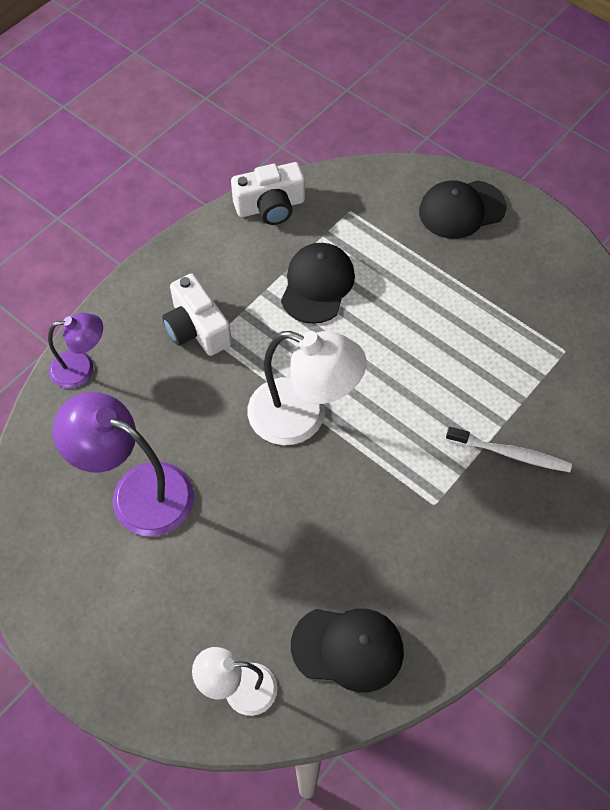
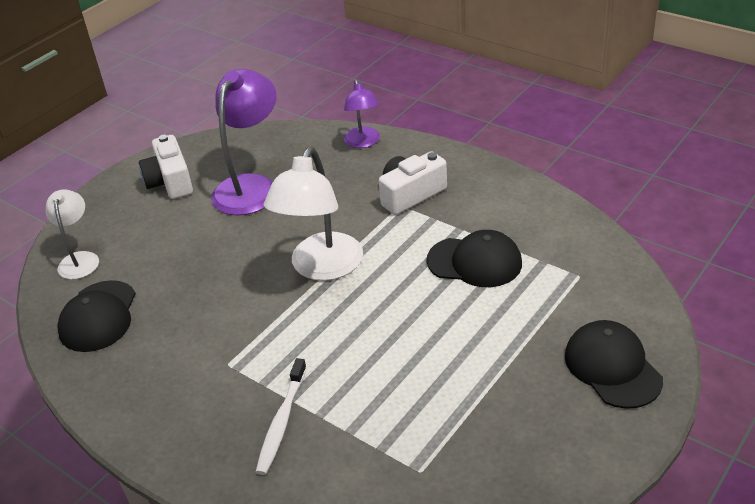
camera: 90 degrees right, 20 degrees down
white camera [231,162,305,225] -> white camera moved to [139,135,193,199]

